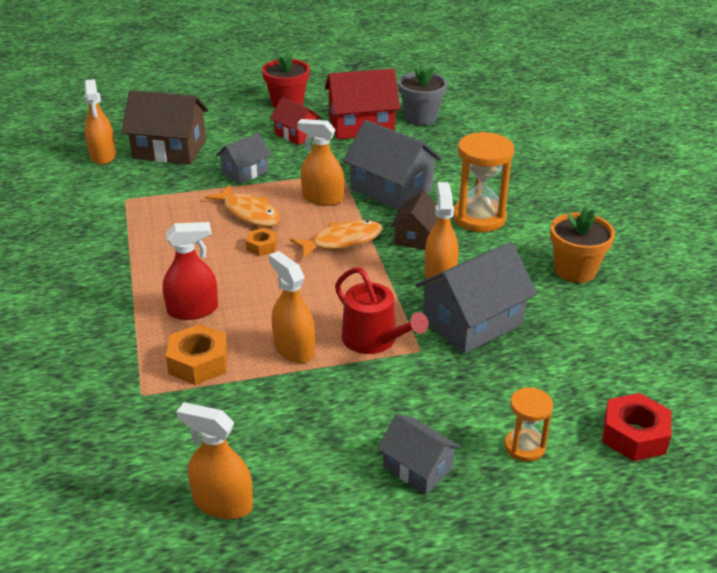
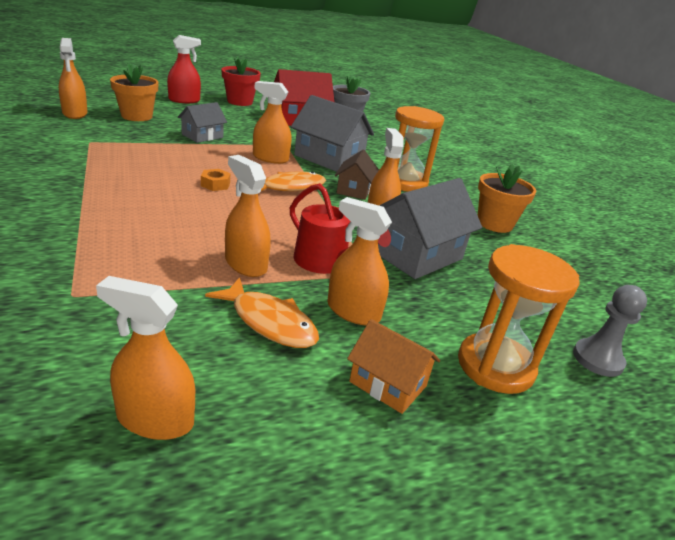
camera: 10 degrees left, 5 degrees down
brown house [122,90,209,164] -> orange flower pot [110,63,159,121]
red spray bottle [163,222,218,320] -> red spray bottle moved to [167,35,201,103]
orange nut [166,324,228,385] -> none
orange fish [205,185,280,227] -> orange fish moved to [205,277,319,348]
red house [270,97,322,145] -> none
grey house [377,414,461,494] -> orange house [347,319,440,414]
orange hourglass [504,387,553,462] -> orange hourglass [458,244,580,394], size x1.78
red nut [602,393,671,461] -> grey pawn [573,285,647,377]
none -> orange spray bottle [327,197,392,325]

